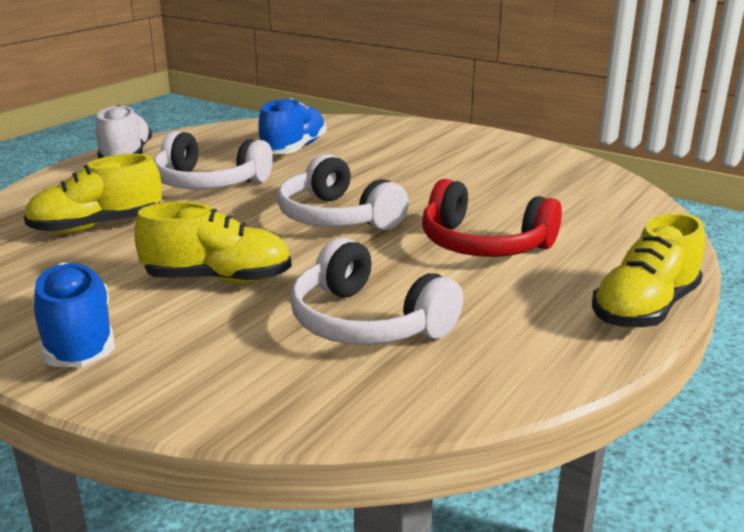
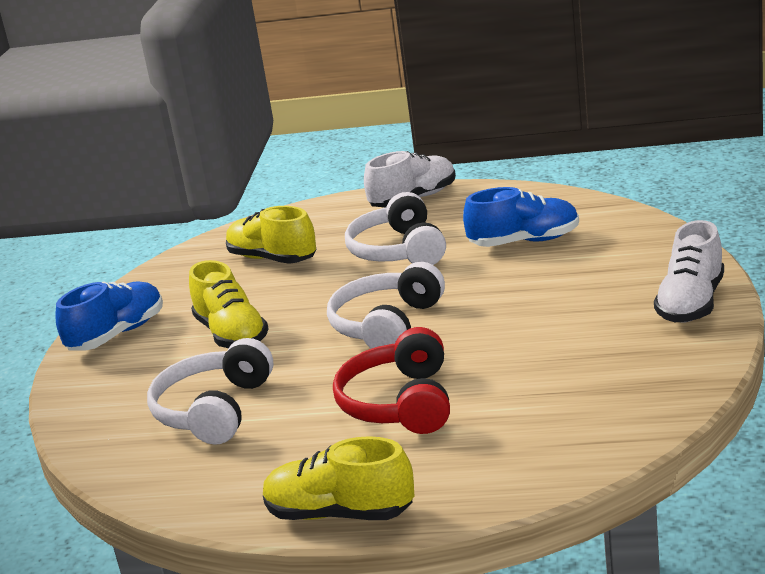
camera: 65 degrees right, 0 degrees up
none -> white shoe [654,220,724,323]

